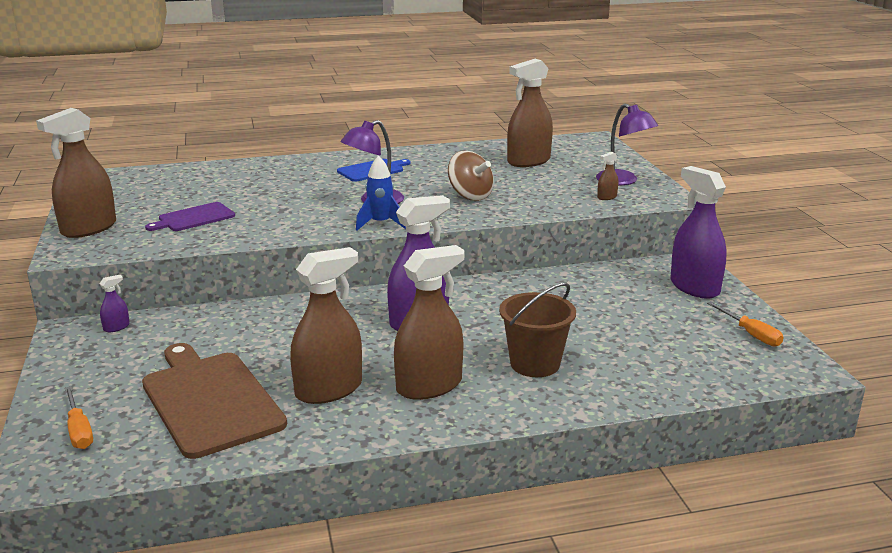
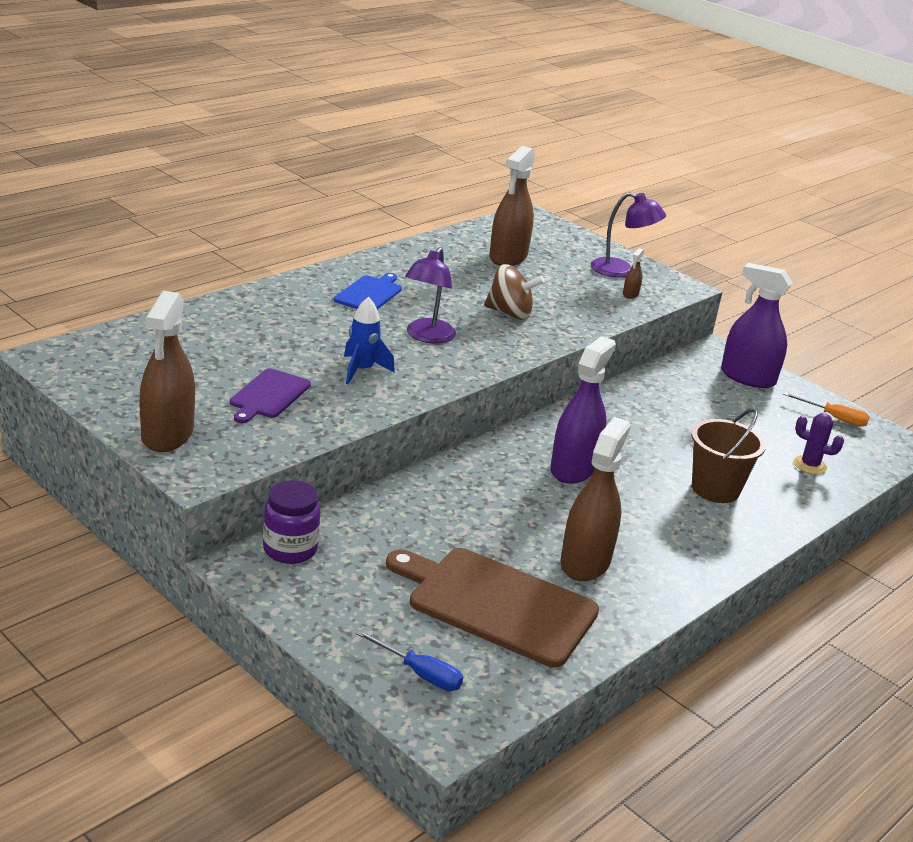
camera: 35 degrees left, 5 degrees up
orange screwdriver [65,386,93,449] -> blue screwdriver [356,630,463,691]
purple spray bottle [100,275,130,332] -> purple jar [263,480,321,564]
blue rocket [356,156,406,231] -> blue rocket moved to [344,297,395,384]
brown spray bottle [394,245,464,400] -> none
none -> purple cactus [794,413,844,474]

